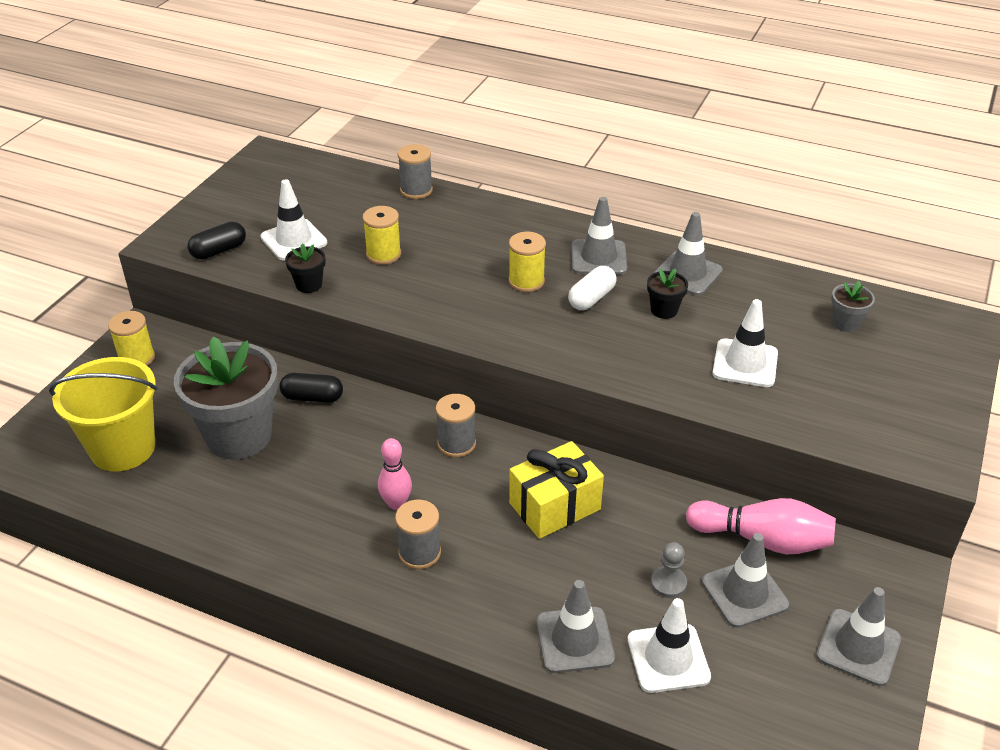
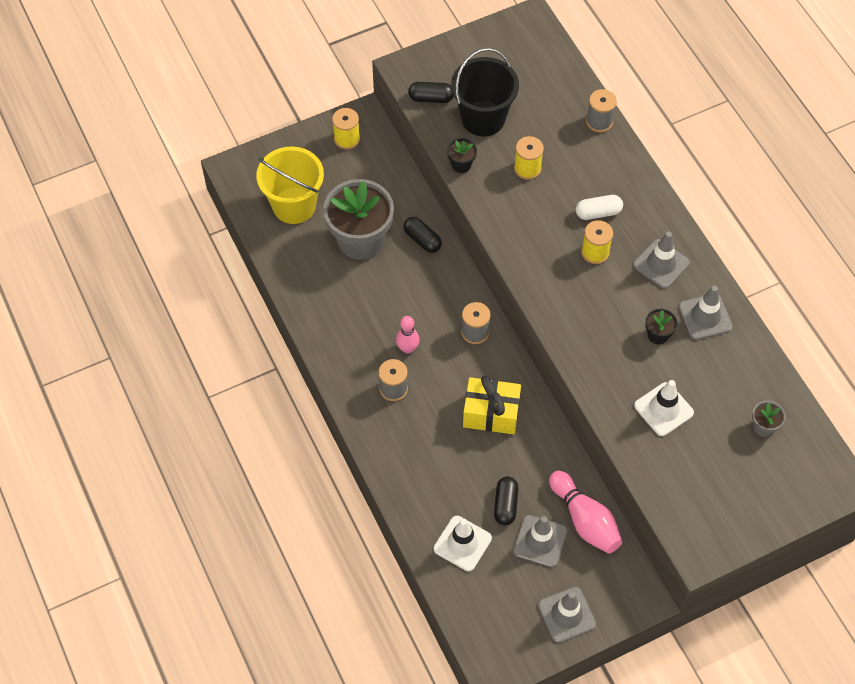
camera: 40 degrees right, 20 degrees up
white traffic cone [261,179,327,260] -> black bucket [451,48,519,136]
grey traffic cone [537,580,615,673] -> none
white capsule [568,266,617,310] -> white capsule moved to [576,195,623,220]
grey pawn [651,542,687,598] -> black capsule [494,476,518,525]

